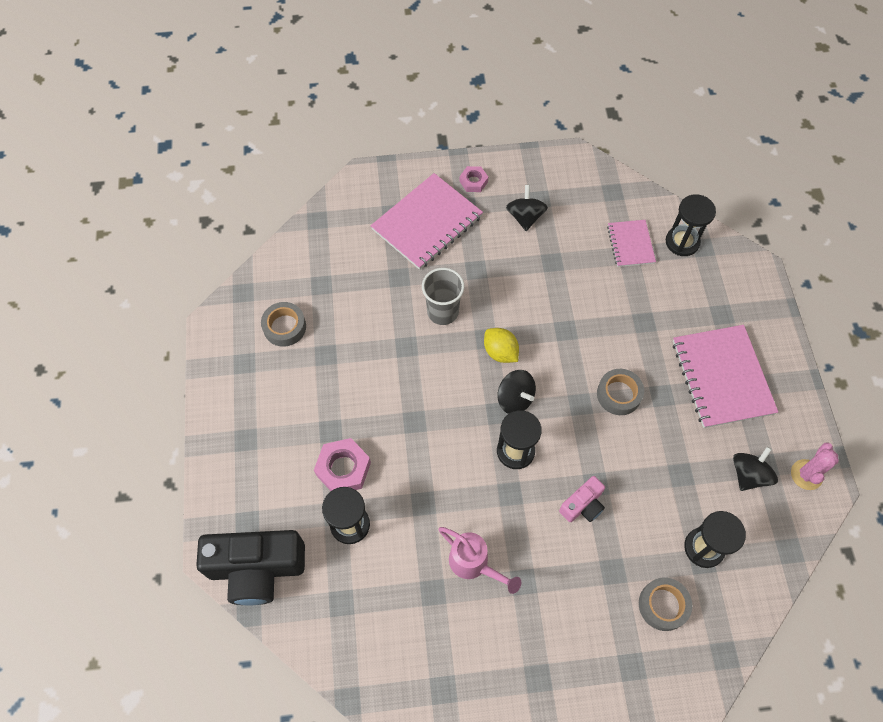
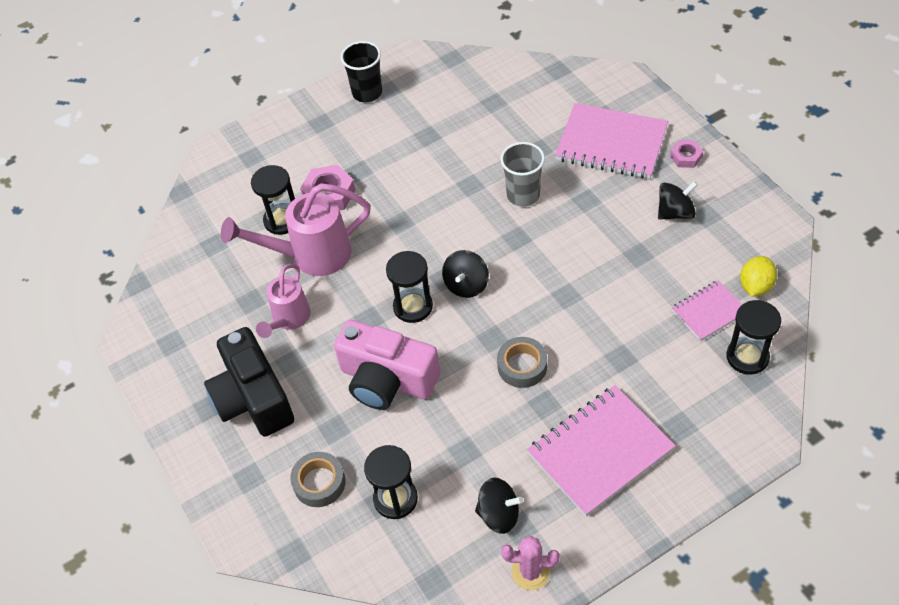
camera: 70 degrees right, 10 degrees down
black camera [196,530,305,606] -> black camera moved to [204,327,294,437]
grey tape [261,302,306,347] -> none
yellow lemon [484,328,519,363] -> yellow lemon moved to [740,256,777,297]
pink camera [559,476,605,522] -> pink camera [334,320,440,410], size x2.00
none -> pink watering can [221,183,371,276]
none -> black cup [341,41,382,102]

